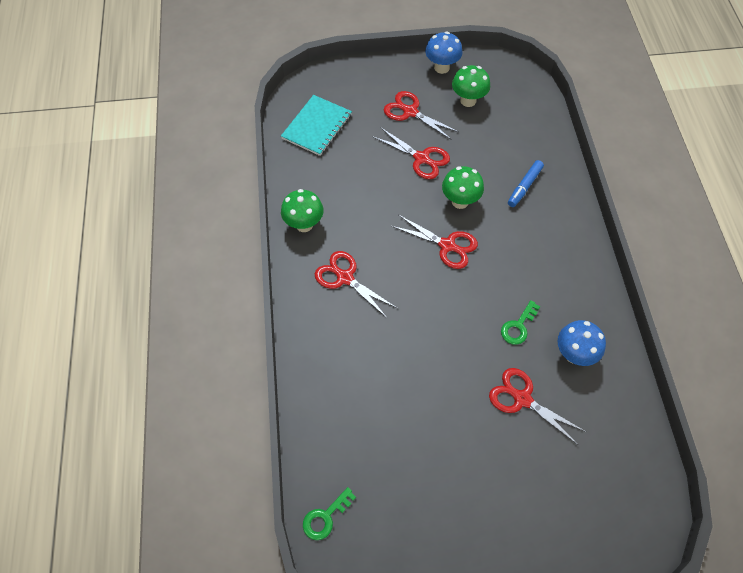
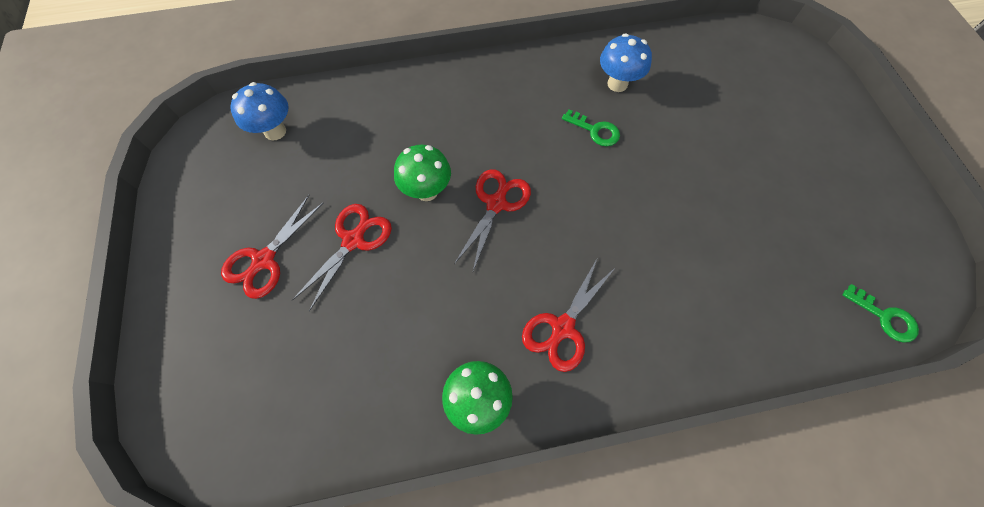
camera: 95 degrees left, 5 degrees up
turquoise notebook [281,95,352,156] -> none
blue mushroom [425,32,463,74] -> blue mushroom moved to [230,82,289,140]
green mushroom [452,65,490,107] -> none
red scissors [489,368,586,445] -> none
blue marker [508,160,544,207] -> none

